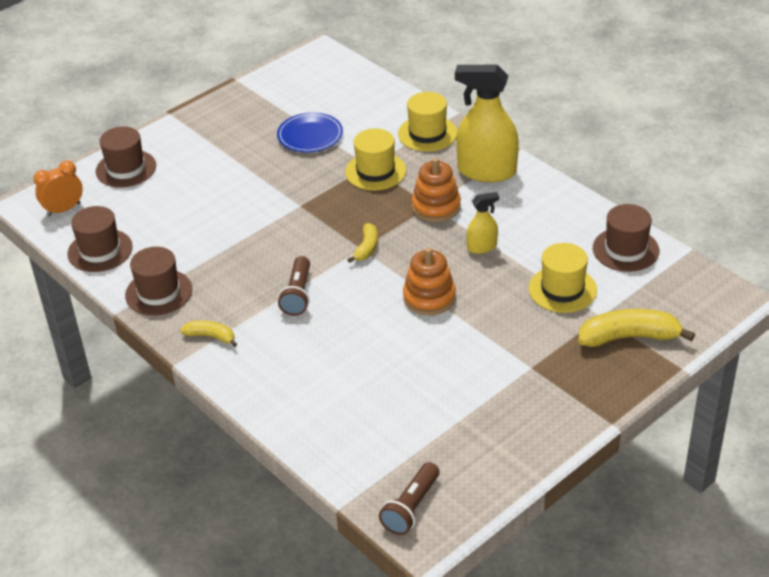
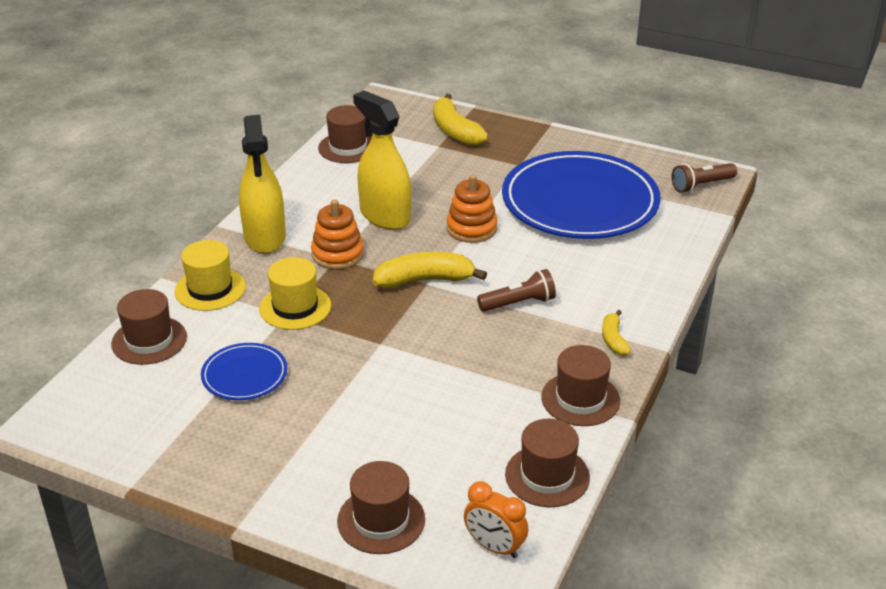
camera: 115 degrees left, 5 degrees down
yellow banana [347,223,378,263] -> yellow banana [373,252,487,288], size x1.81
brown flashlight [379,462,439,535] -> brown flashlight turned 150 degrees clockwise [671,163,737,193]
yellow spray bottle [466,192,499,254] -> yellow spray bottle [353,90,411,230], size x2.02
yellow hat [529,243,597,313] -> none
none -> brown hat [111,289,187,365]
none -> blue plate [502,151,661,239]

